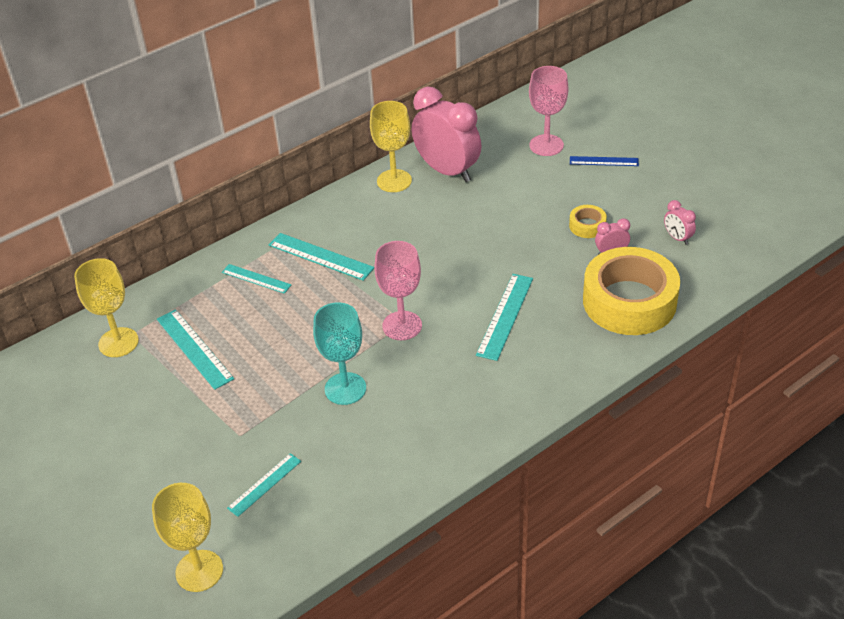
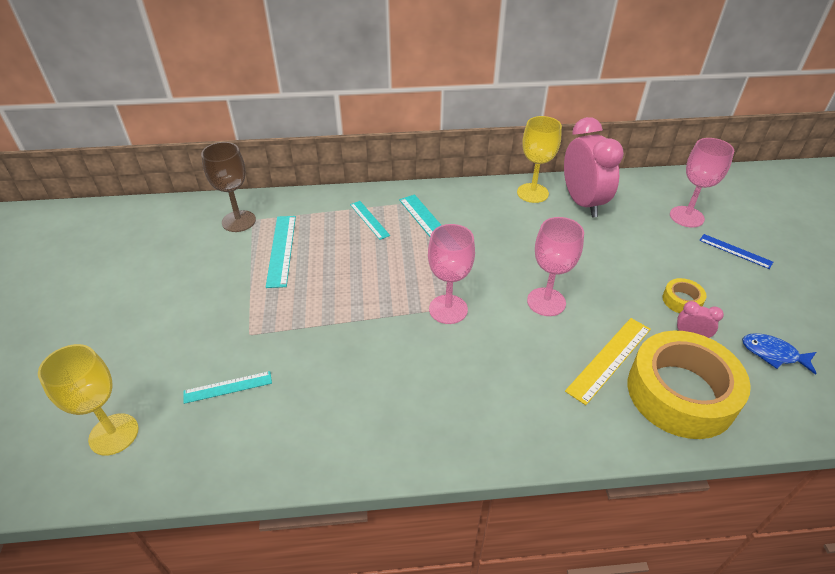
camera: 30 degrees right, 0 degrees up
yellow goblet [74,258,139,357] -> brown goblet [201,142,256,232]
turquoise goblet [313,302,366,405] -> none
turquoise ruler [476,274,533,361] -> none
pink clock [664,200,696,245] -> blue fish [742,333,817,375]
none -> pink goblet [527,217,584,316]
none -> yellow ruler [565,318,651,405]

